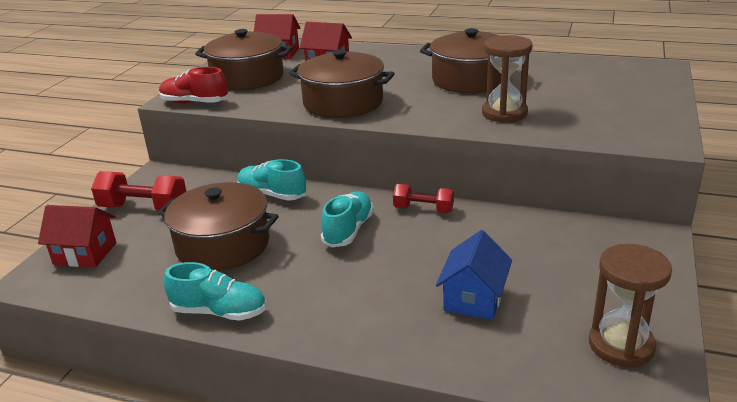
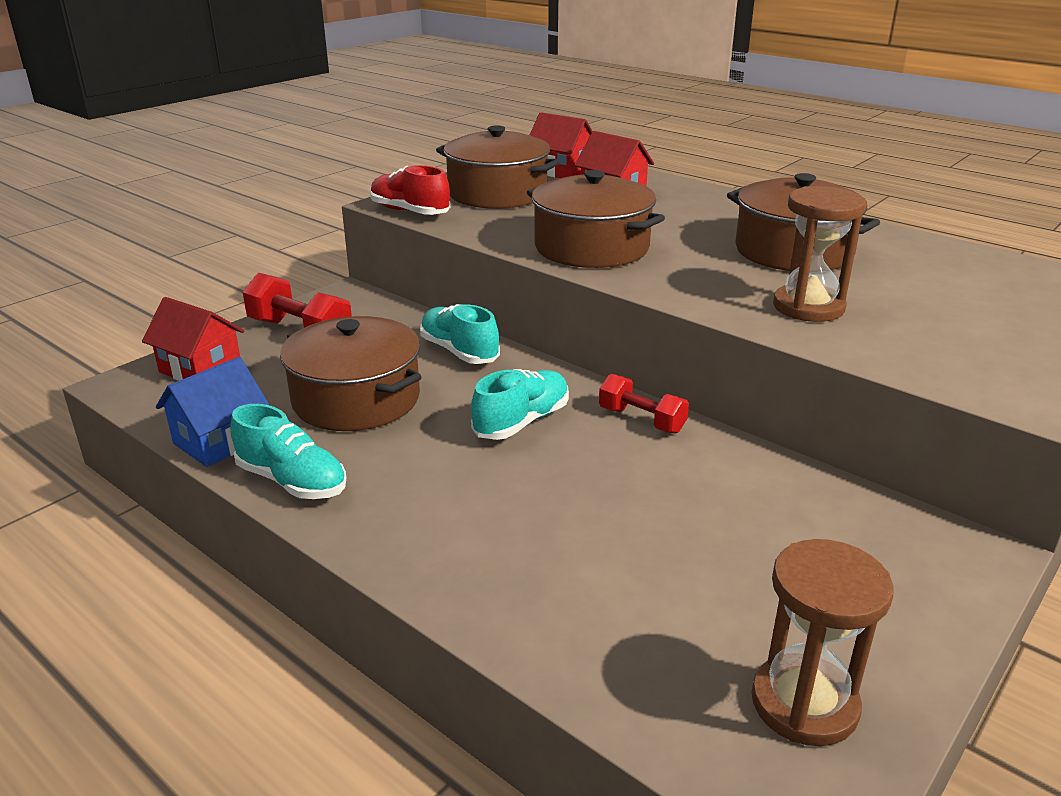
camera: 20 degrees right, 0 degrees up
blue house [436,230,512,320] -> blue house moved to [156,357,269,467]

